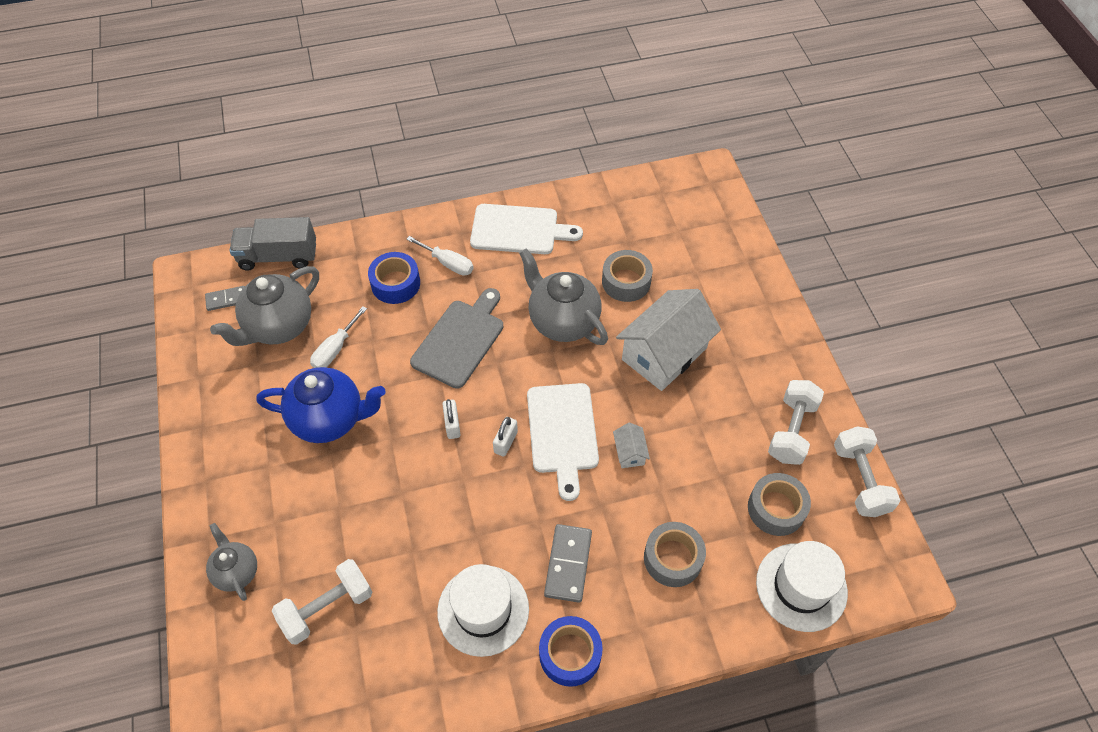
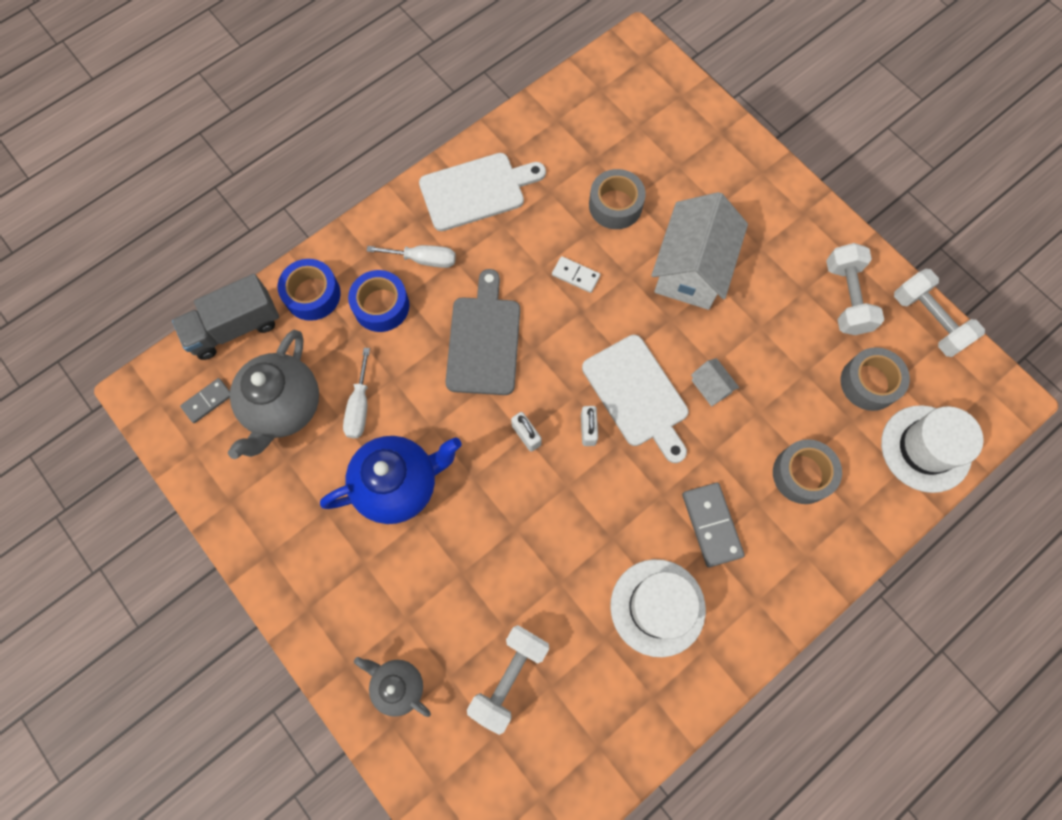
camera: 25 degrees left, 15 degrees up
grey teapot [519,248,608,345] -> white domino [552,256,600,293]
blue tape [539,616,603,687] -> blue tape moved to [278,259,341,321]

